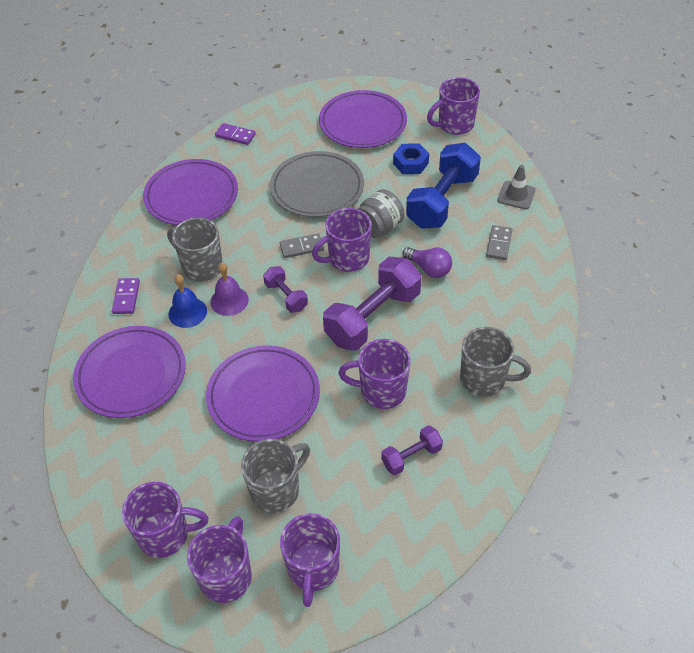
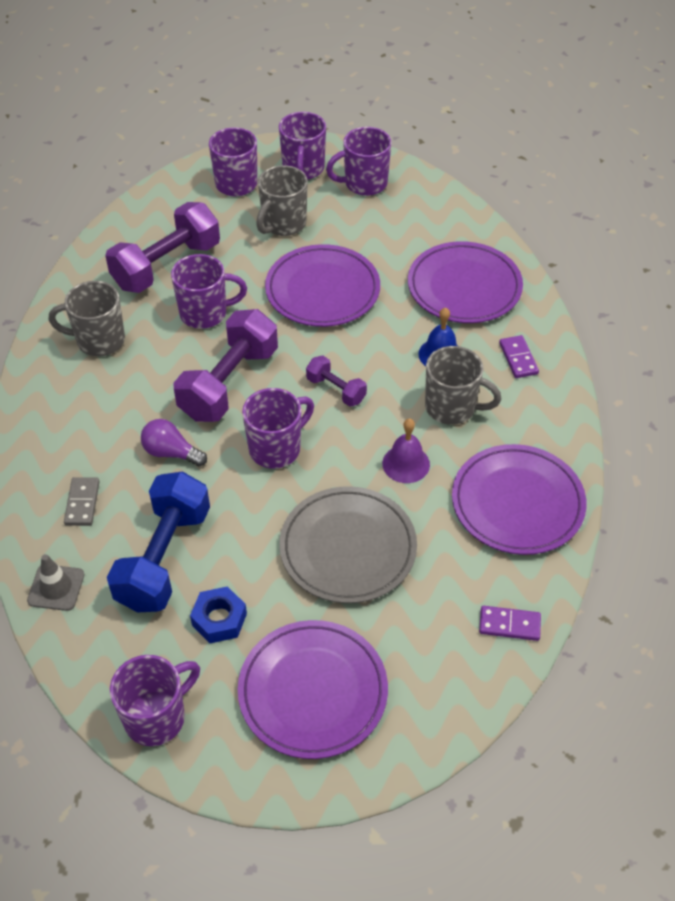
camera: 165 degrees right, 0 degrees up
purple bell [210,263,249,316] -> purple bell moved to [382,418,430,483]
grey domino [280,233,324,258] -> none
grey jar [358,189,404,238] -> none
purple dumbbell [381,425,443,475] -> purple dumbbell [105,202,220,293], size x1.98

